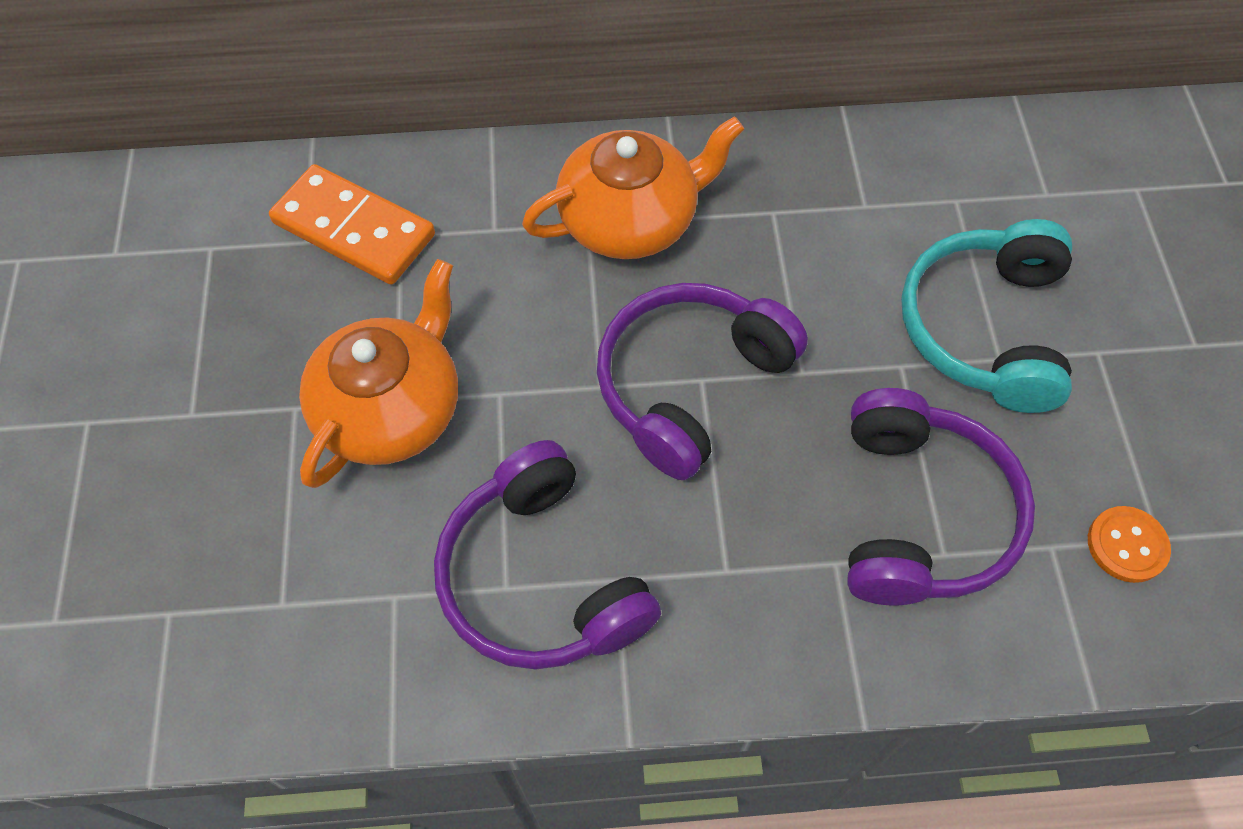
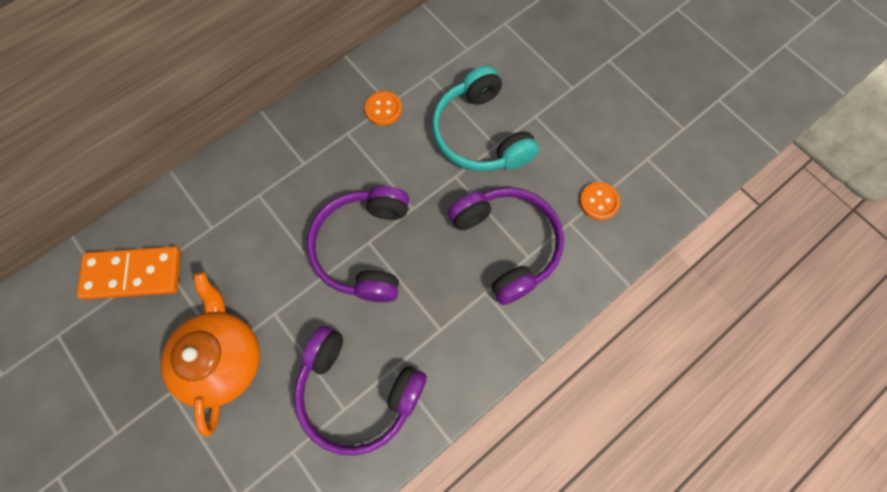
camera: 35 degrees left, 10 degrees up
orange teapot [522,116,744,259] -> none
none -> orange button [365,91,402,126]

